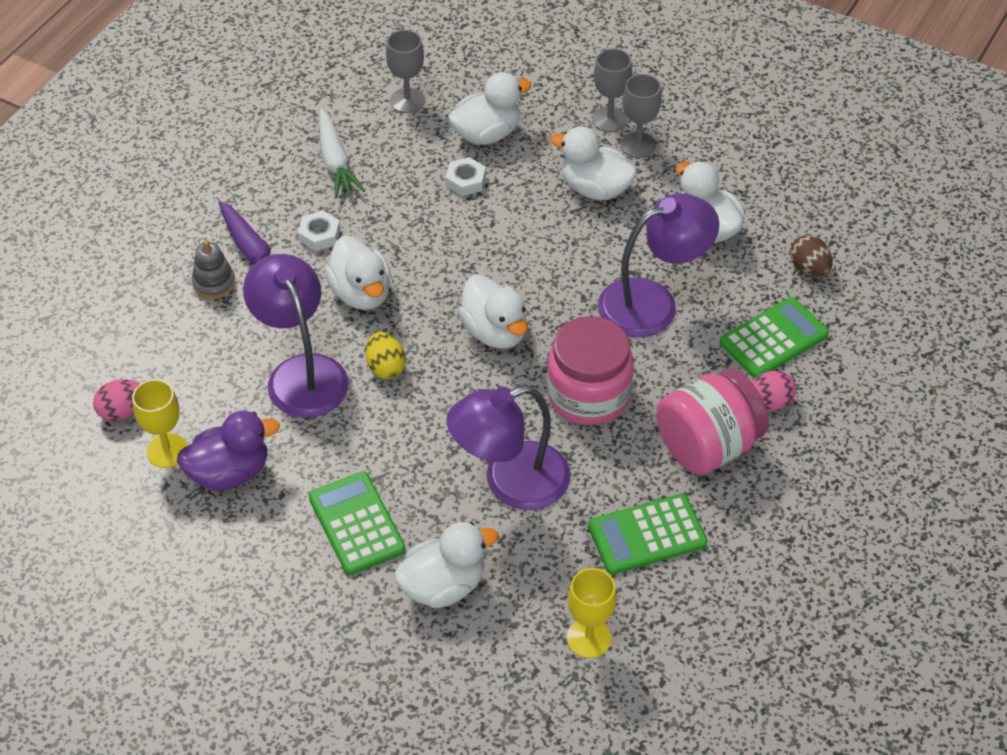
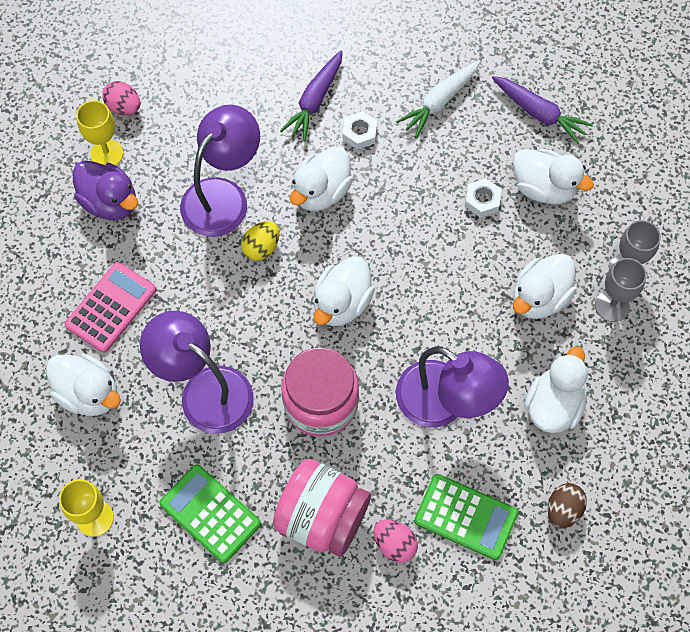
camera: 60 degrees right, 15 degrees up
grey stacking toy [192,240,235,299] -> none
green calculator [309,471,406,575] -> pink calculator [65,262,156,353]
grey goblet [386,30,425,113] -> purple carrot [492,76,593,144]
white duck [550,127,637,200] -> white duck turned 135 degrees counterclockwise [513,254,576,319]

